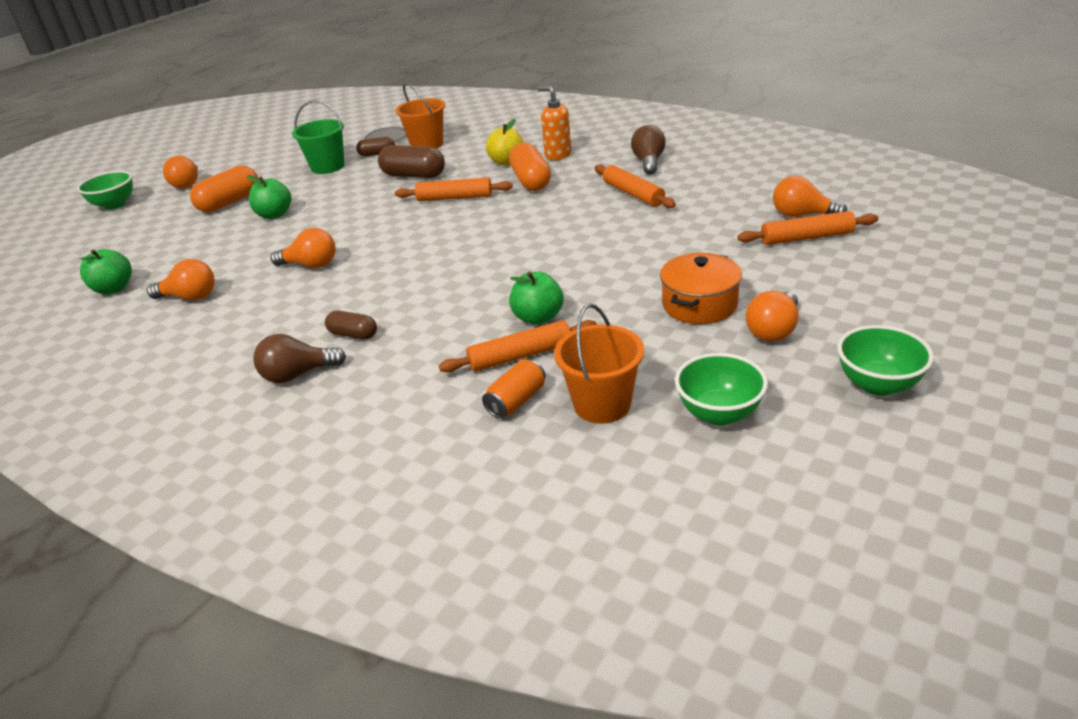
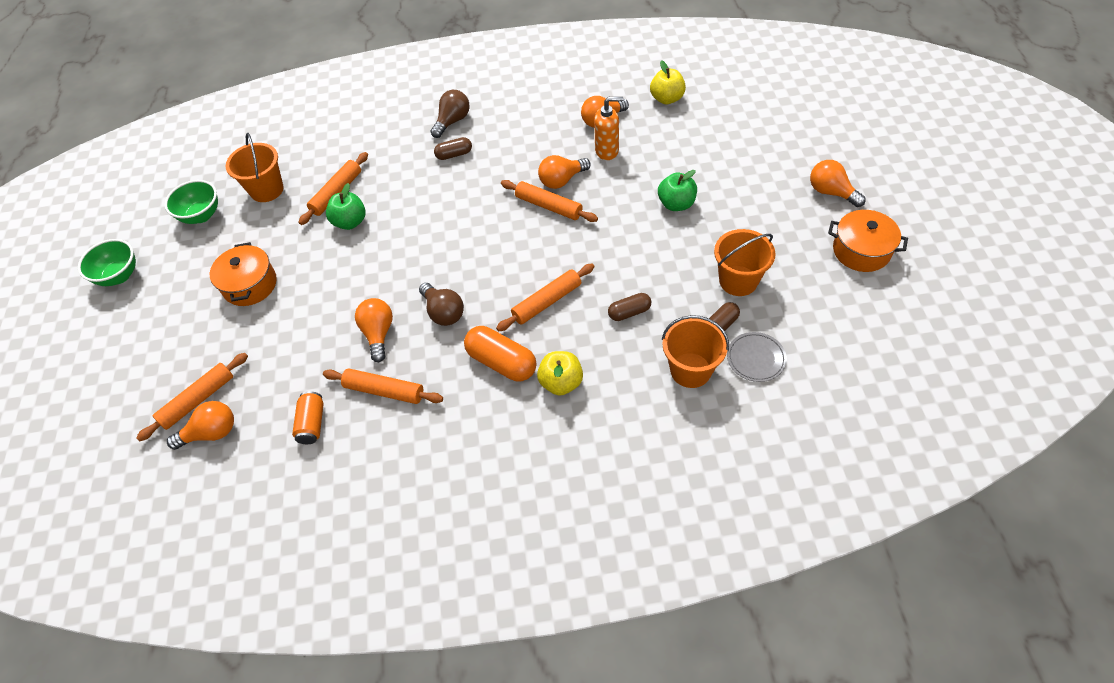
camera: 140 degrees right, 20 degrees up
green bowl [77,171,133,210] -> none
green apple [79,249,132,295] -> yellow apple [650,60,686,105]
orange capsule [190,165,258,212] -> none
green bucket [292,100,345,174] -> orange bucket [714,229,776,296]
brown capsule [378,145,445,178] -> brown capsule [608,293,651,321], size x0.58
orange can [482,359,545,419] -> orange can moved to [292,391,324,444]
orange soap dispenser [538,86,572,160] -> orange soap dispenser moved to [594,97,623,160]
brown light bulb [631,125,666,174] -> brown light bulb moved to [419,283,464,326]
orange light bulb [746,291,798,342] -> orange light bulb moved to [355,298,393,362]
none -> orange rolling pin [501,180,598,222]
none -> orange pot [828,210,908,272]

